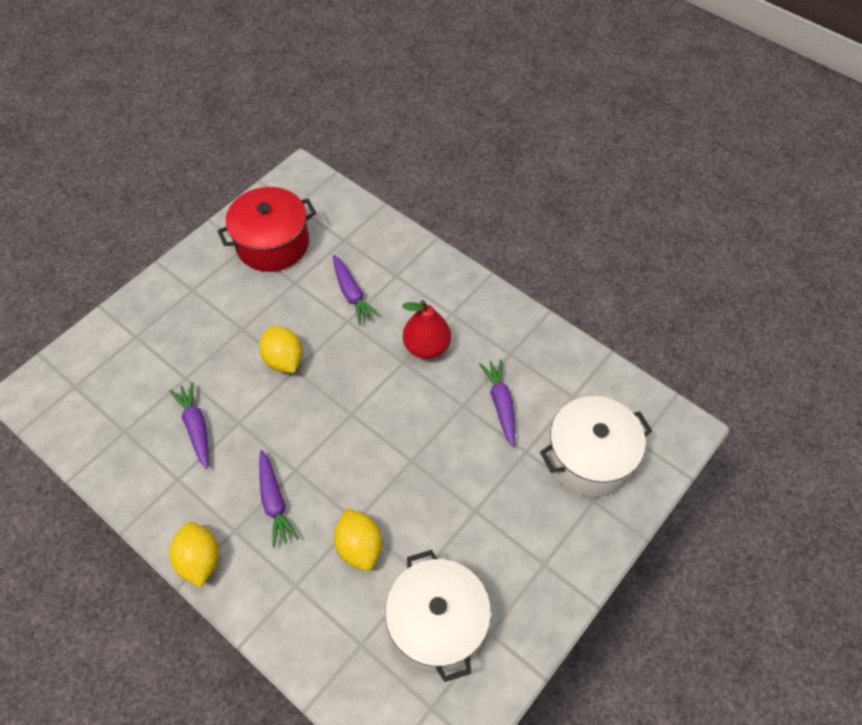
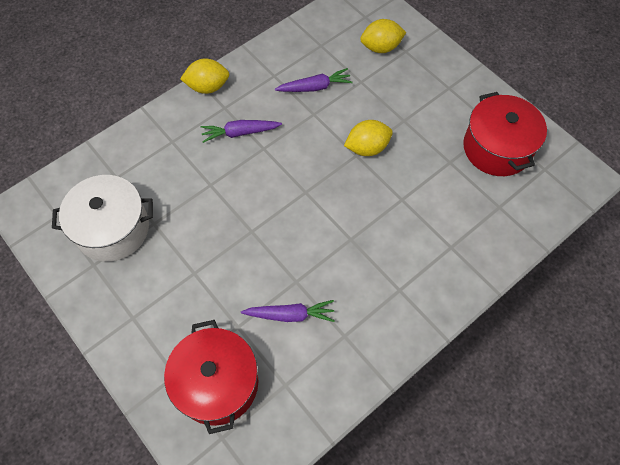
camera: 100 degrees right, 5 degrees up
purple carrot [333,255,380,325] -> none
yellow lemon [334,509,382,571] -> yellow lemon moved to [360,19,406,53]
red pear [402,300,451,359] -> none
white pot [540,396,652,497] -> red pot [164,320,258,434]

